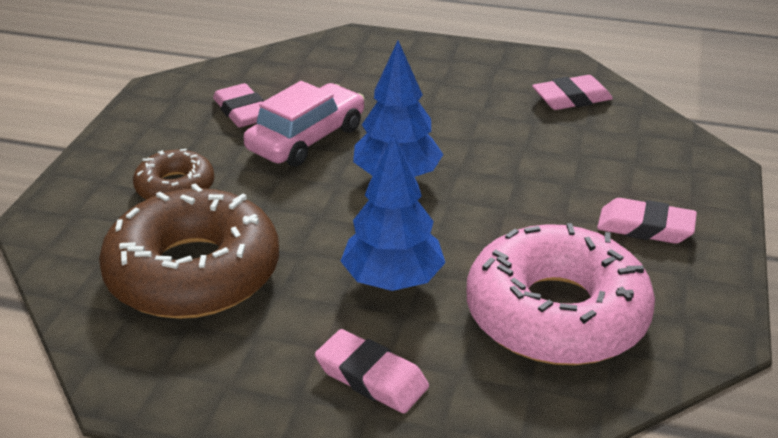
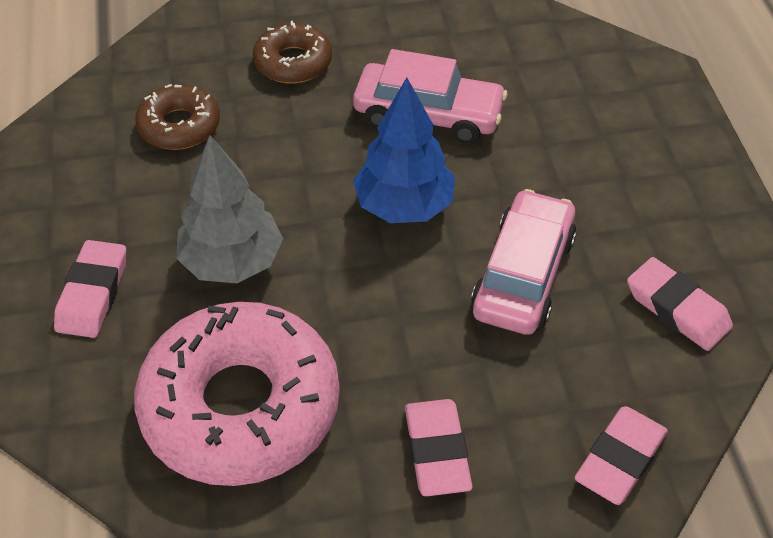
camera: 65 degrees right, 15 degrees up
brown donut [99,183,279,319] -> brown donut [135,84,220,150], size x0.51
pink eraser [213,83,264,127] -> pink eraser moved to [575,406,668,505]
blue tree [341,133,445,291] -> grey tree [176,135,283,283]
none -> pink car [471,189,577,335]

